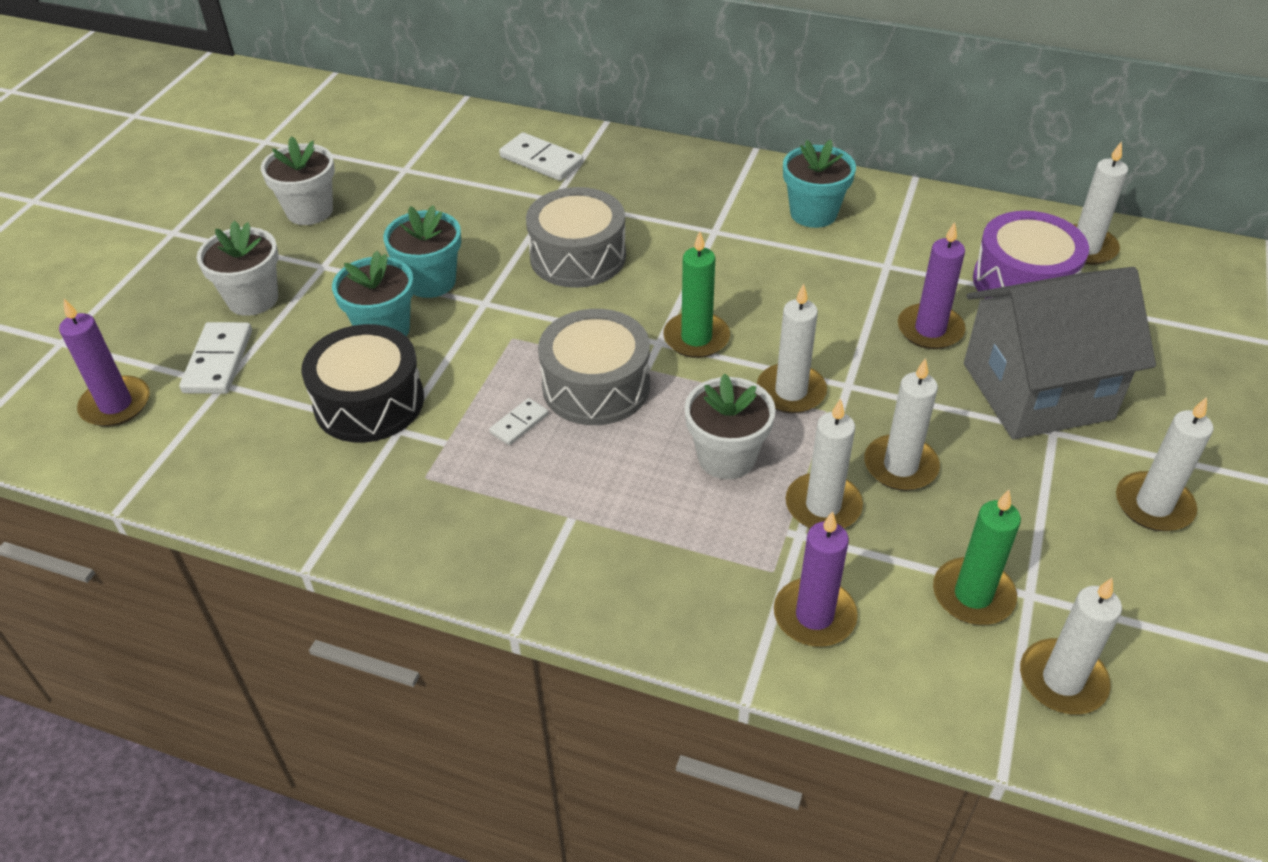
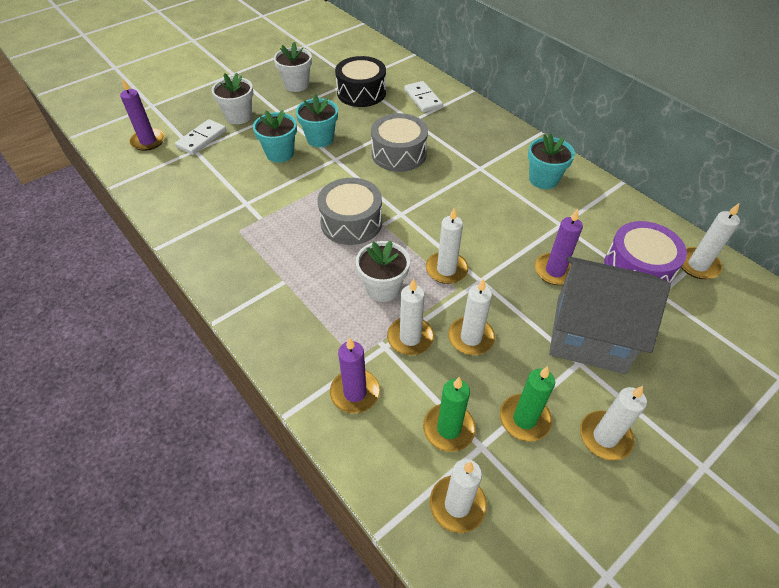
camera: 30 degrees right, 5 degrees up
black drum [301,324,424,443] -> black drum moved to [335,56,386,107]
white domino [489,398,549,445] -> none
green candle [663,231,730,358] -> green candle moved to [500,366,555,442]

